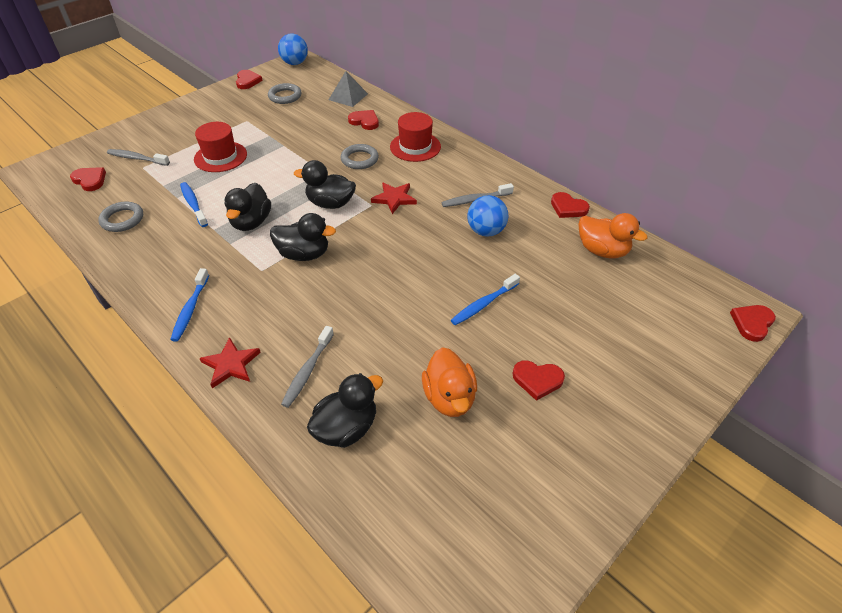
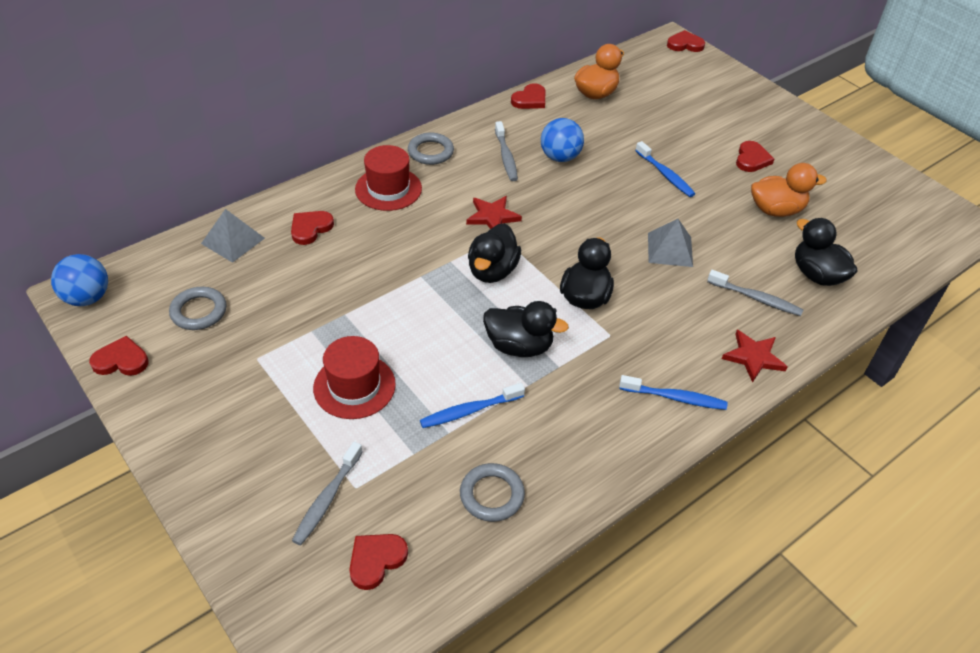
camera: 85 degrees left, 0 degrees up
grey ring [341,144,379,169] -> grey ring moved to [408,133,454,165]
red heart [730,305,776,342] -> red heart turned 135 degrees clockwise [667,30,705,52]
none -> grey pyramid [648,219,693,267]

